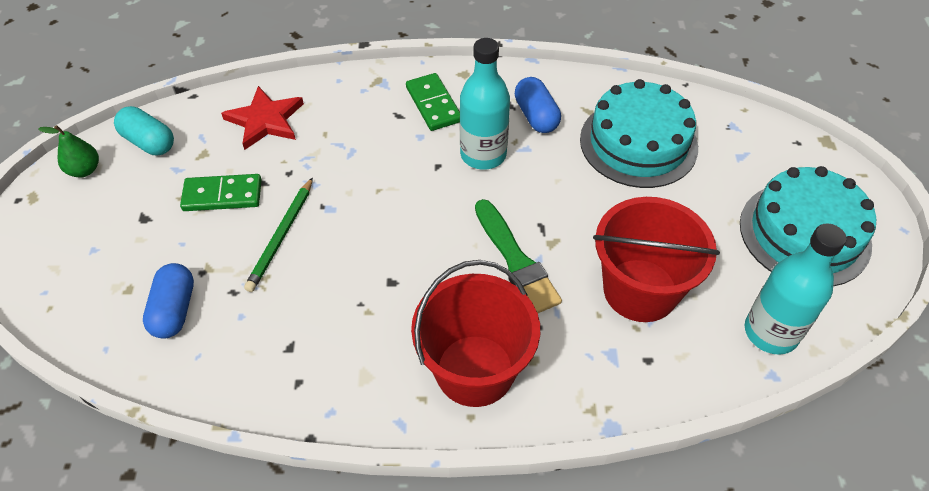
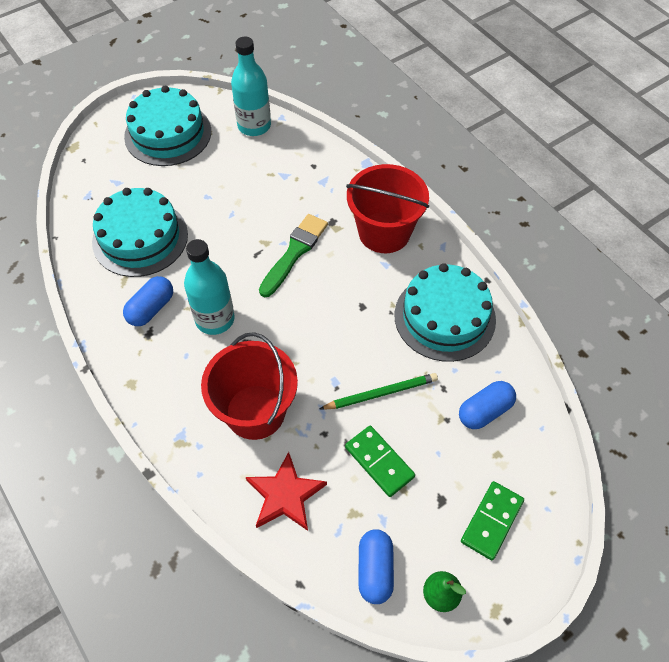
camera: 125 degrees left, 5 degrees up
turquoise capsule [114,106,174,155] -> blue capsule [358,529,394,604]
green domino [406,73,460,131] -> green domino moved to [461,481,524,560]
red bucket [593,197,720,322] -> red bucket moved to [201,332,298,440]
none -> turquoise cake [395,263,496,362]

